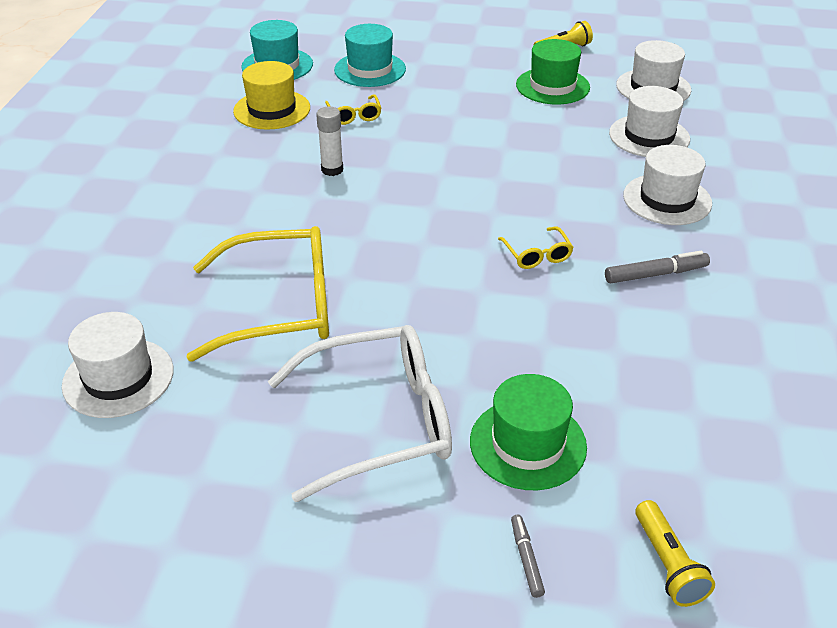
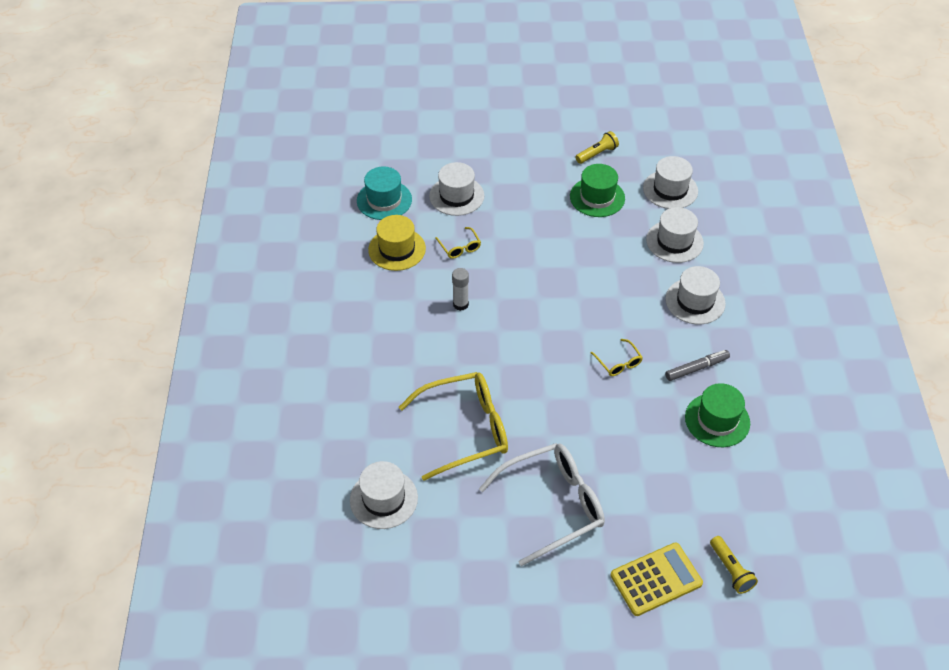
camera: 10 degrees left, 10 degrees up
turquoise hat [334,24,406,87] -> white hat [429,162,484,216]
green hat [470,374,587,490] -> green hat moved to [685,383,750,447]
grey marker [511,515,545,598] -> yellow calculator [611,542,703,616]

